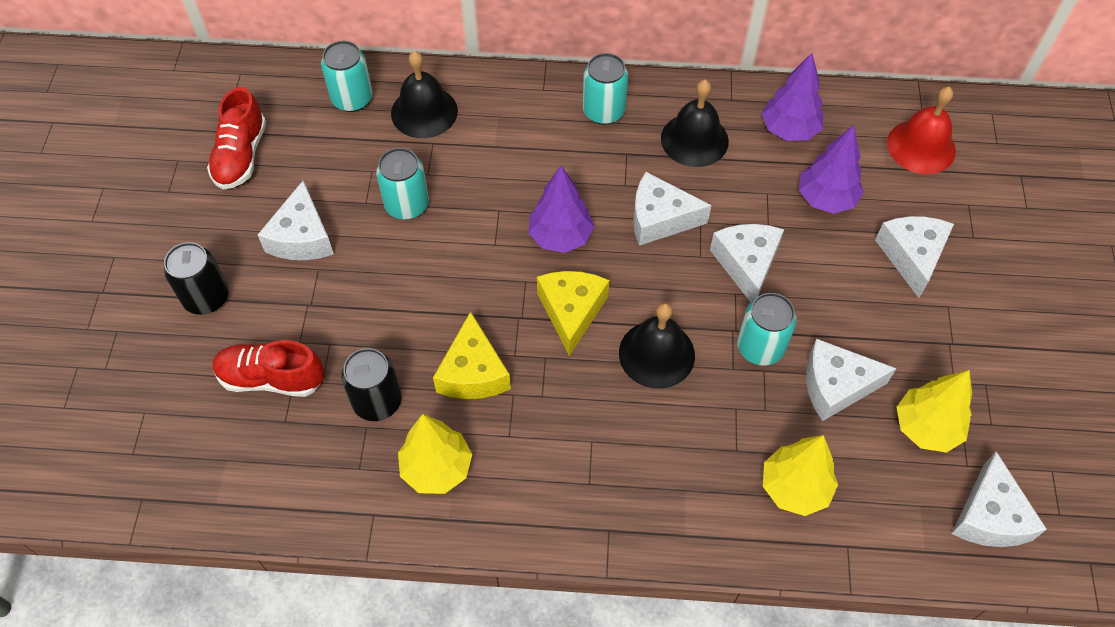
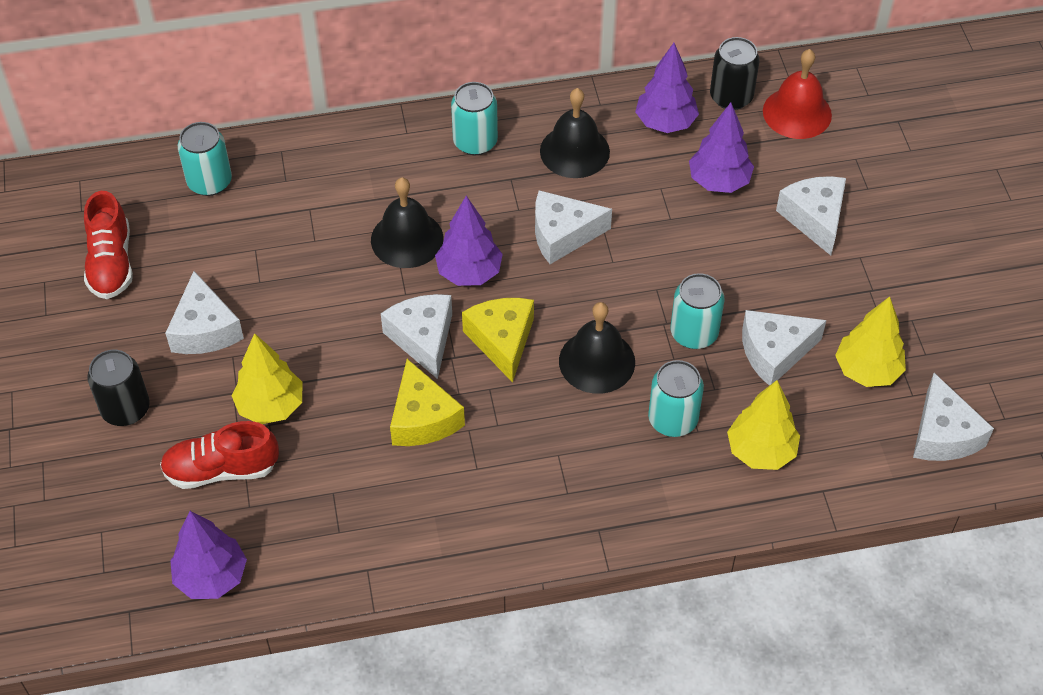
camera: 15 degrees left, 5 degrees down
black can [341,348,401,421] -> black can moved to [710,37,760,110]
turquoise can [376,148,429,220] -> turquoise can moved to [648,360,704,437]
black bell [391,51,458,138] -> black bell moved to [371,177,443,268]
yellow tree [398,414,472,494] -> yellow tree moved to [232,333,302,424]
white cheese [710,224,784,302] -> white cheese moved to [381,294,452,379]
none -> purple tree [170,511,247,599]

